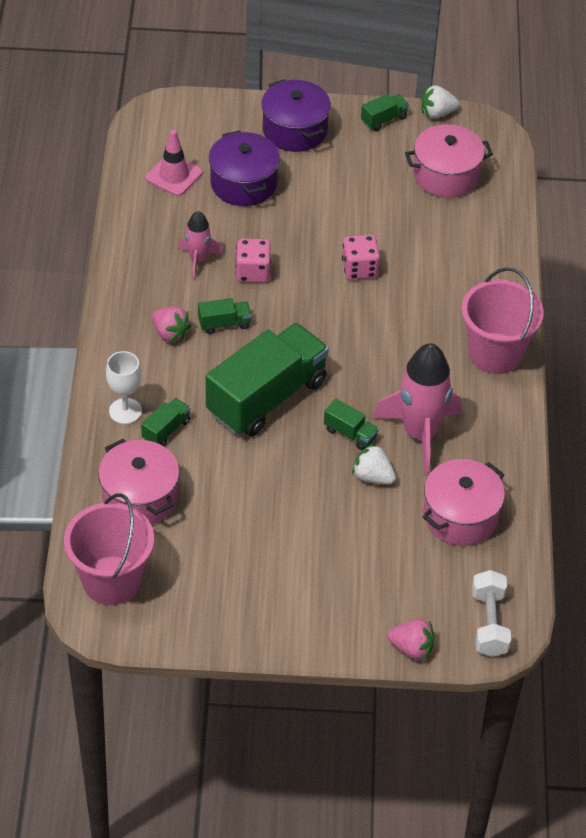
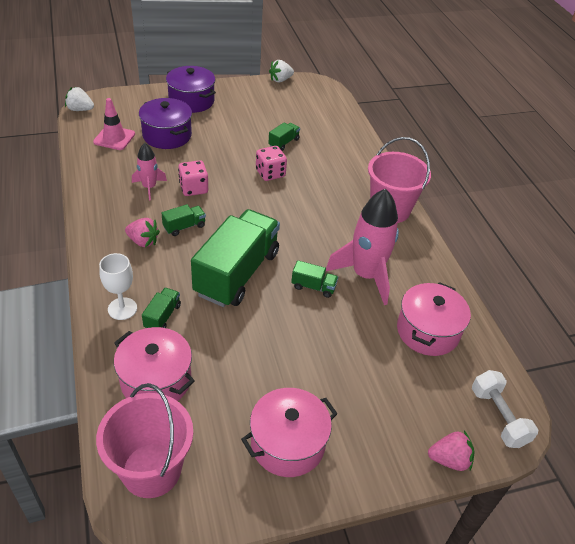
camera: 20 degrees left, 5 degrees down
white strawberry [352,443,396,484] -> white strawberry moved to [65,87,94,111]
green truck [361,94,409,131] -> green truck moved to [268,123,300,151]
pink pot [405,124,493,198] -> pink pot moved to [241,388,338,477]

